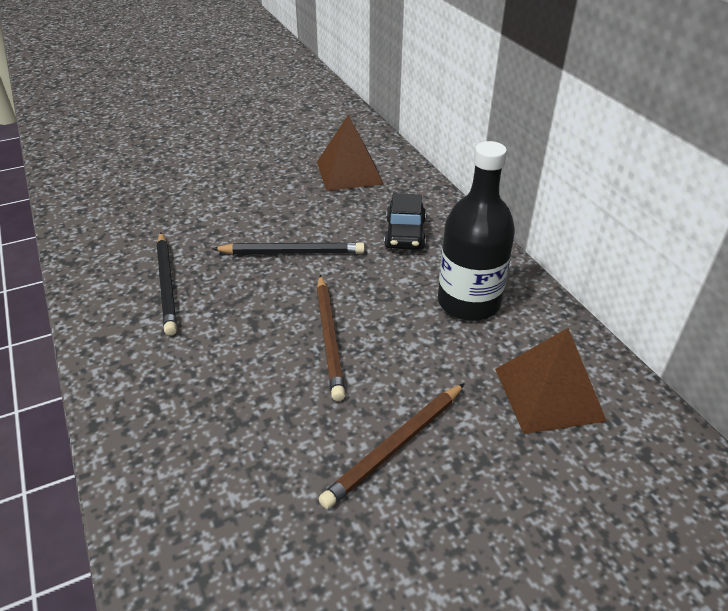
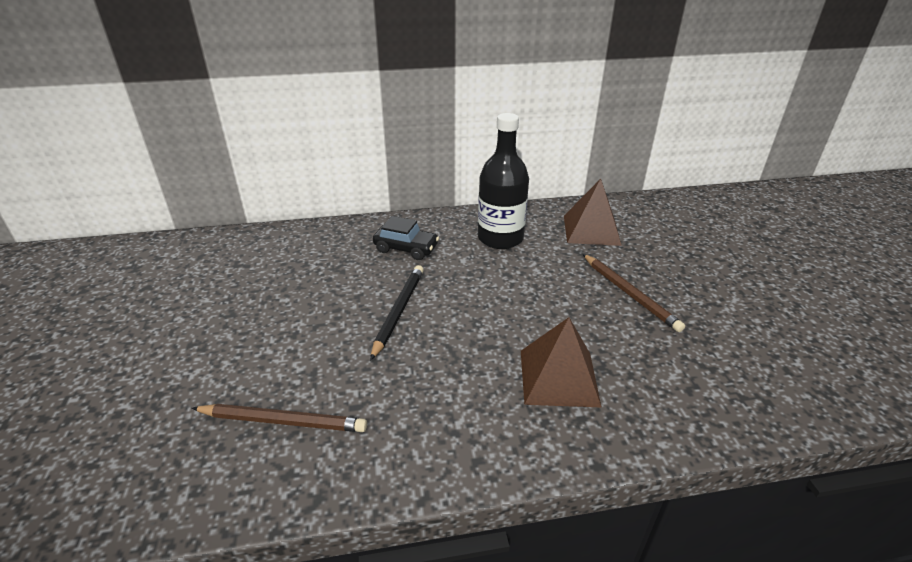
camera: 75 degrees left, 5 degrees down
black pencil [157,232,177,335] -> none
brown pyramid [317,114,383,191] -> brown pyramid moved to [521,317,602,408]
brown pencil [317,275,346,401] -> brown pencil moved to [191,404,367,432]

